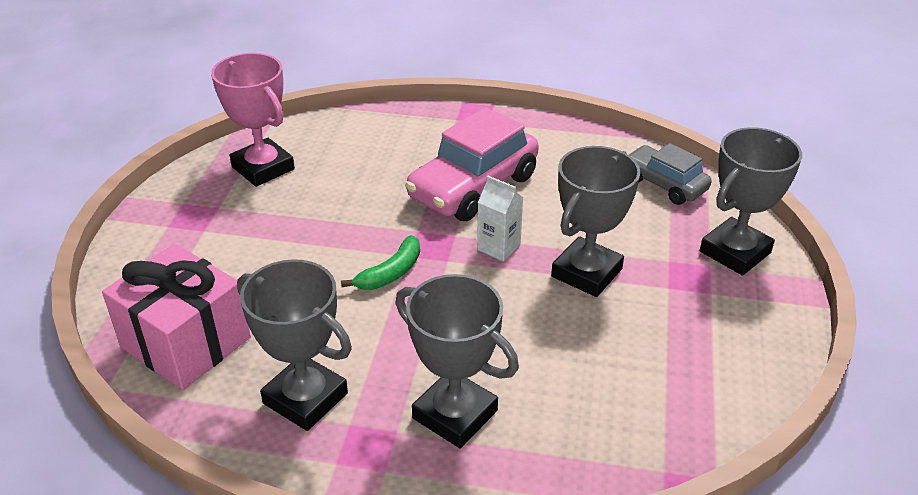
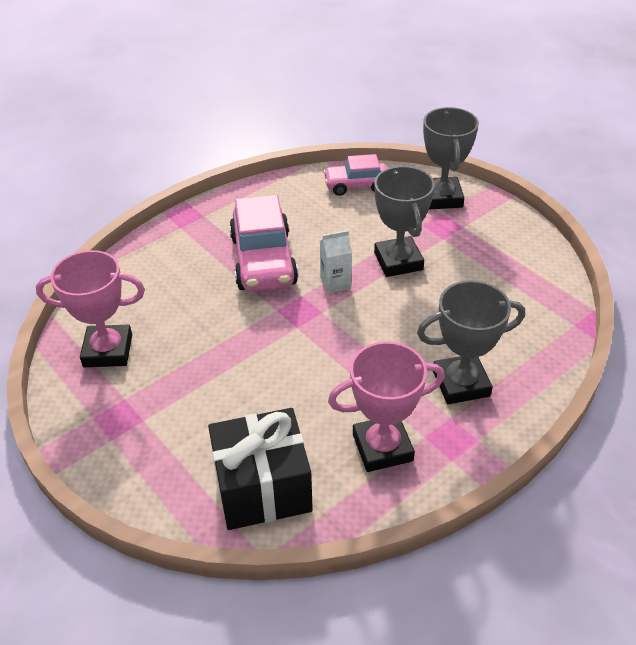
camera: 50 degrees left, 5 degrees up
pink gift [102,244,251,390] -> black gift [208,408,313,530]
grey trophy [237,259,352,431] -> pink trophy [328,342,445,472]
green banana [341,235,420,290] -> none
grey car [629,143,712,205] -> pink car [323,154,388,196]

